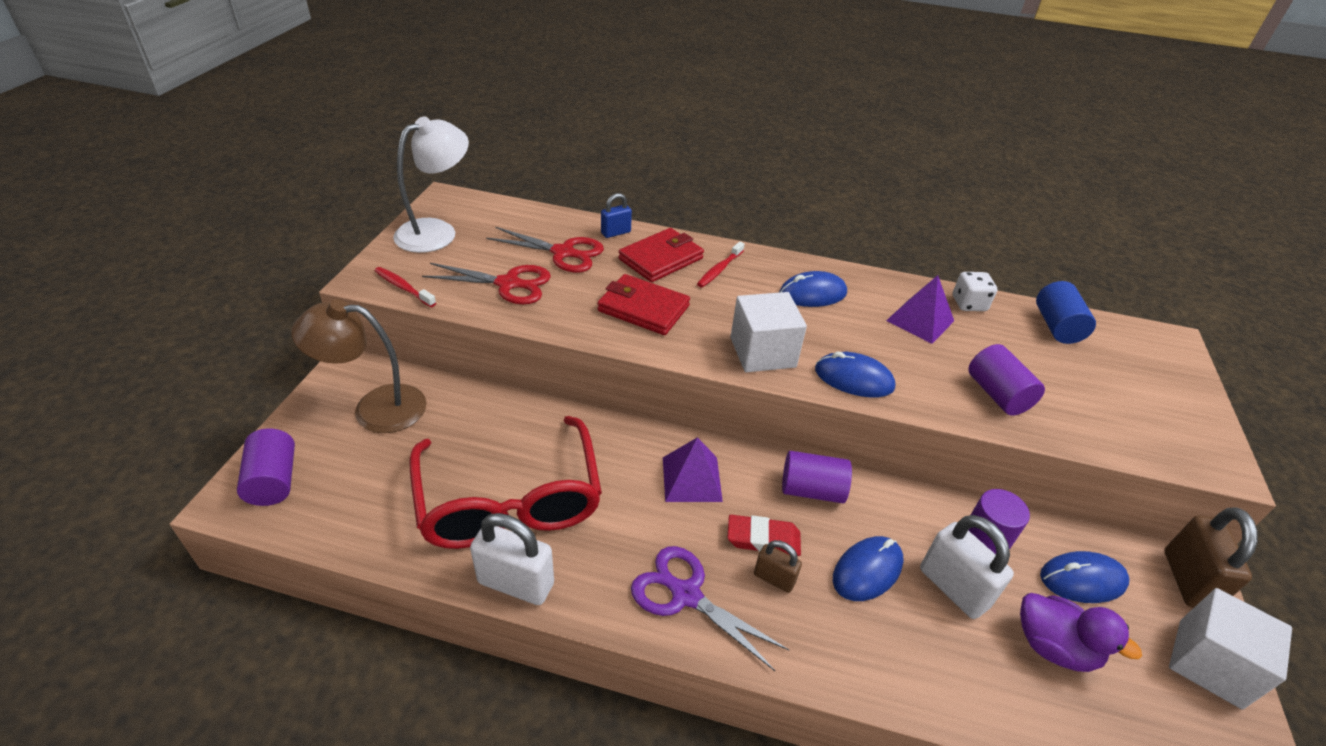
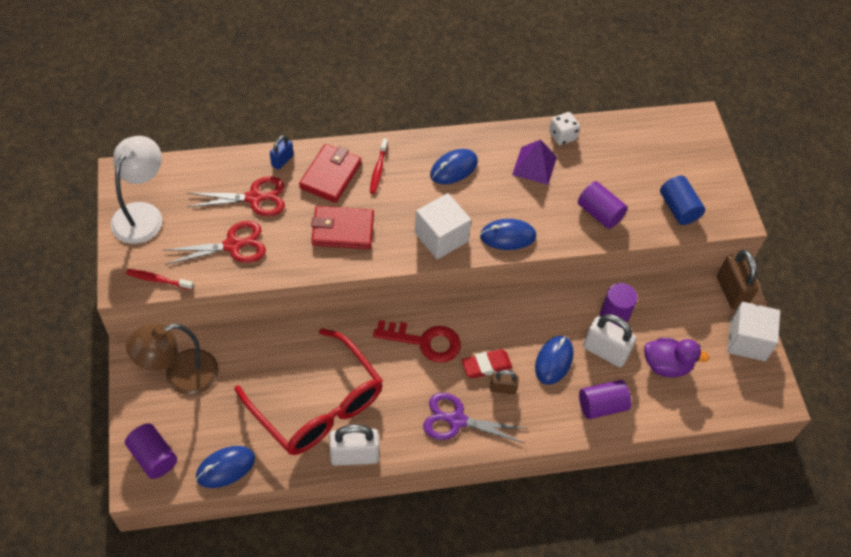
camera: 25 degrees left, 15 degrees up
purple pyramid [663,437,723,502] -> red key [373,320,461,363]
purple cylinder [782,451,852,503] -> purple cylinder moved to [579,380,631,419]
blue cylinder [1036,281,1096,344] -> blue cylinder moved to [660,175,705,225]
blue mouse [1040,551,1130,603] -> blue mouse moved to [196,446,255,488]

